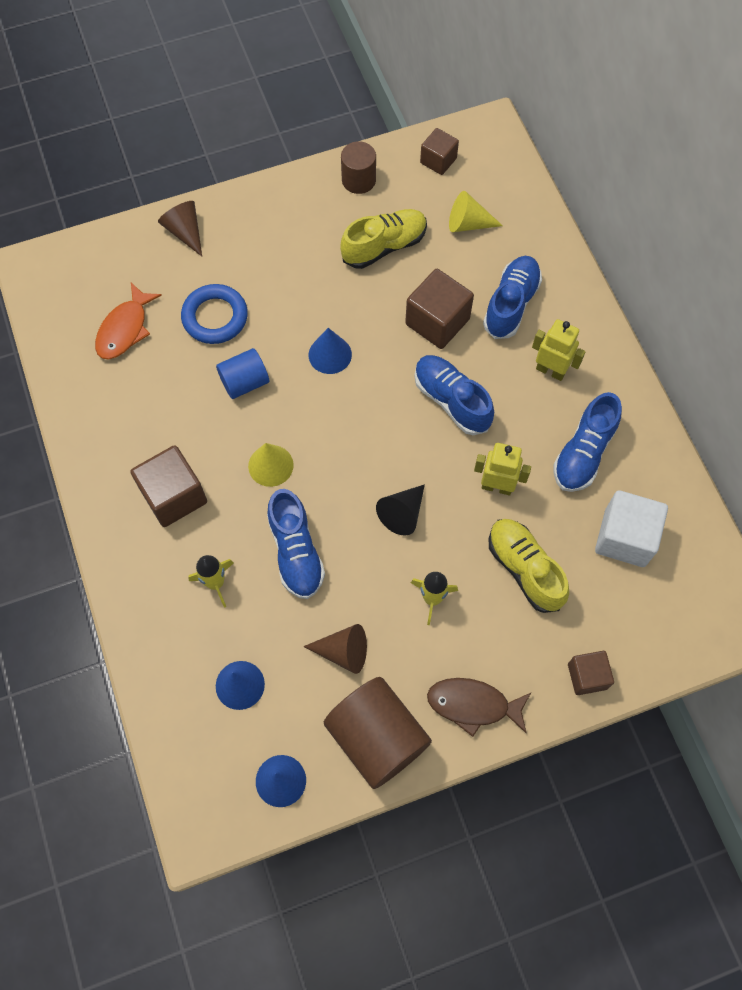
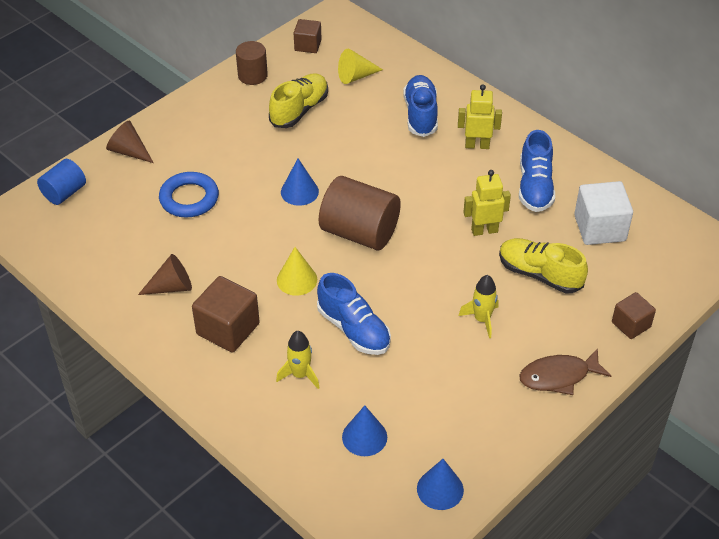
camera: 25 degrees left, 20 degrees down
orange fish [95,283,162,359] -> none
blue cylinder [216,348,269,399] -> blue cylinder moved to [37,159,86,205]
brown cone [303,624,367,674] -> brown cone moved to [138,254,192,295]
brown cylinder [324,677,432,789] -> brown cylinder moved to [319,176,401,250]
black cone [376,484,425,536] -> none
brown cube [405,269,474,349] -> none
blue shoe [414,355,494,435] -> none

